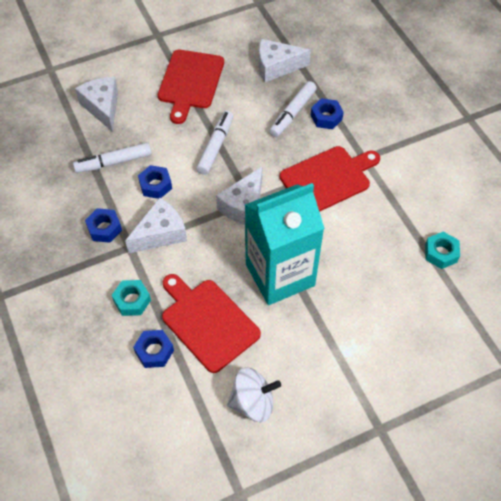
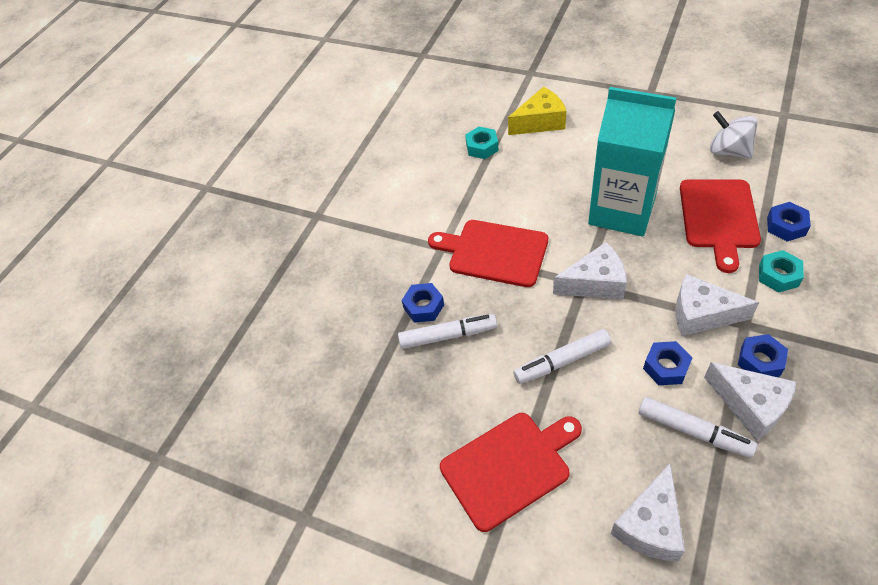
camera: 125 degrees left, 5 degrees down
white cheese [259,39,311,82] -> white cheese moved to [704,362,796,441]
none -> yellow cheese [508,87,566,135]

